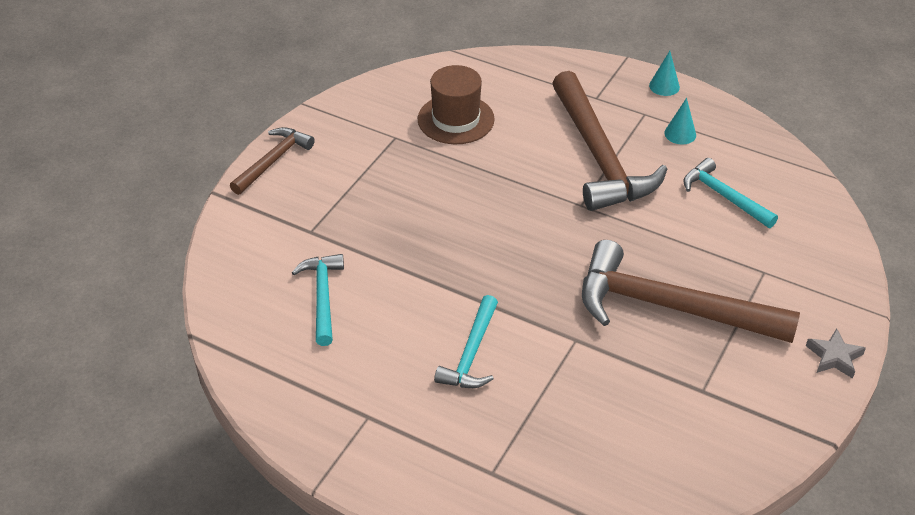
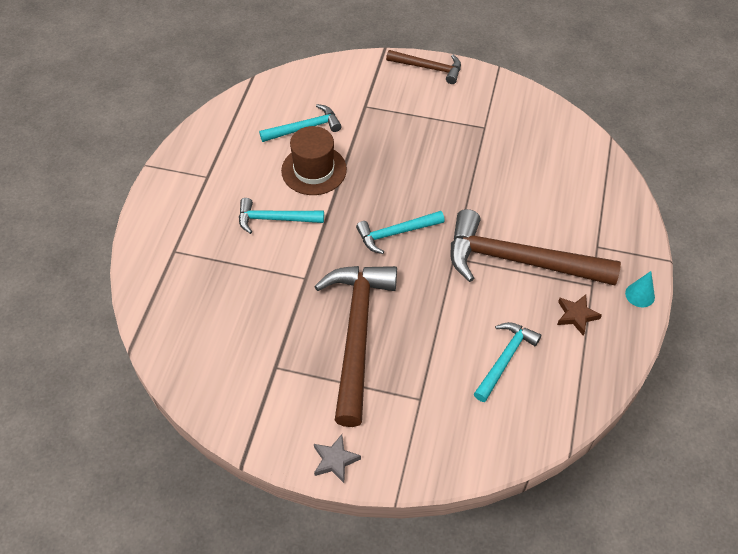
camera: 75 degrees right, 10 degrees up
brown hat [418,65,495,144] -> brown hat moved to [281,126,347,195]
brown hammer [552,71,667,211] -> brown hammer turned 45 degrees clockwise [451,209,621,286]
turquoise cone [664,98,696,145] -> brown star [557,294,602,335]
none -> turquoise hammer [356,211,445,254]

